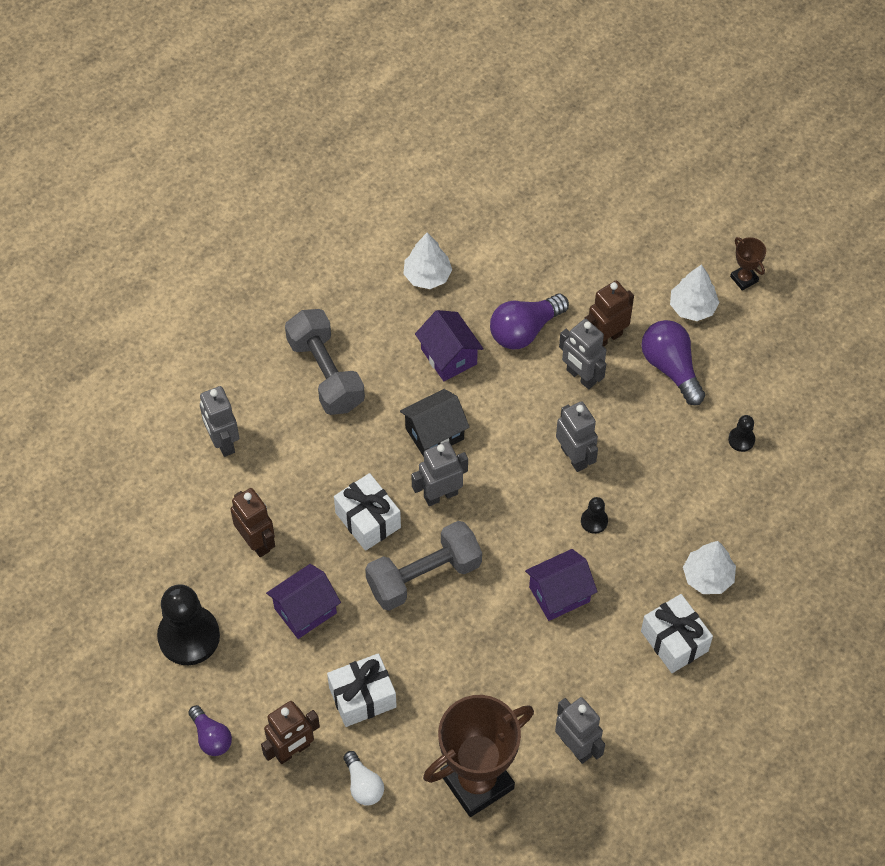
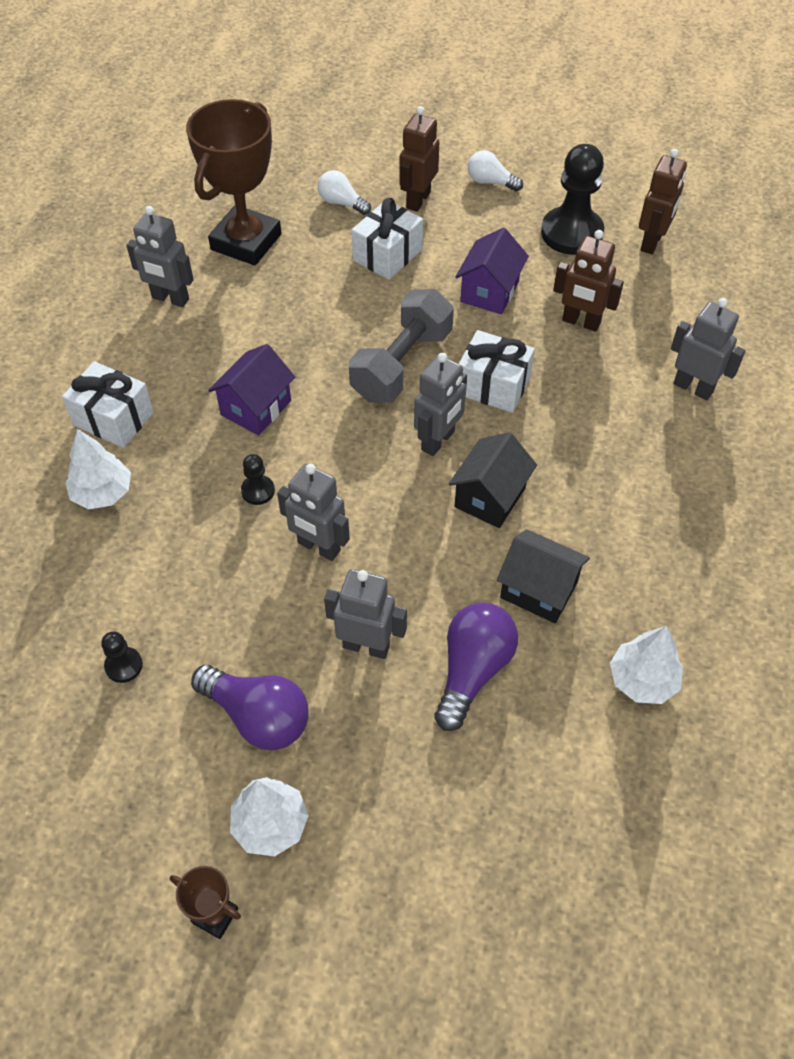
camera: 150 degrees right, 5 degrees down
purple light bulb [188,705,232,756] -> white light bulb [468,150,523,192]
grey dumbbell [285,309,365,415] -> none
purple house [415,310,484,381] -> black house [497,529,590,623]
brown robot [585,281,634,346] -> brown robot moved to [639,149,687,254]

